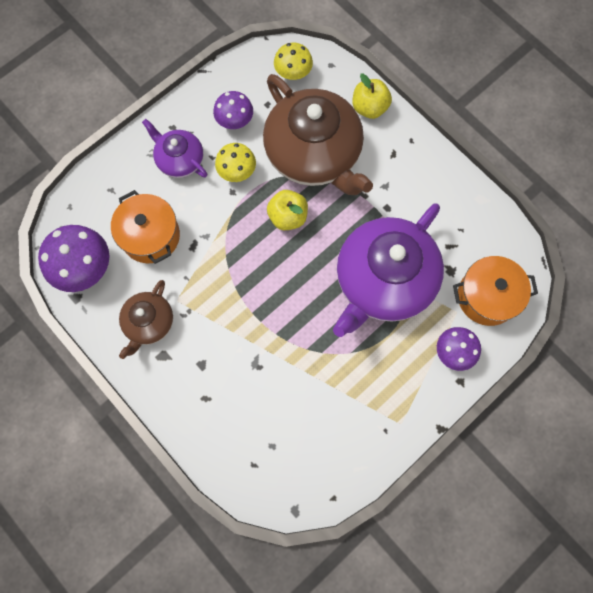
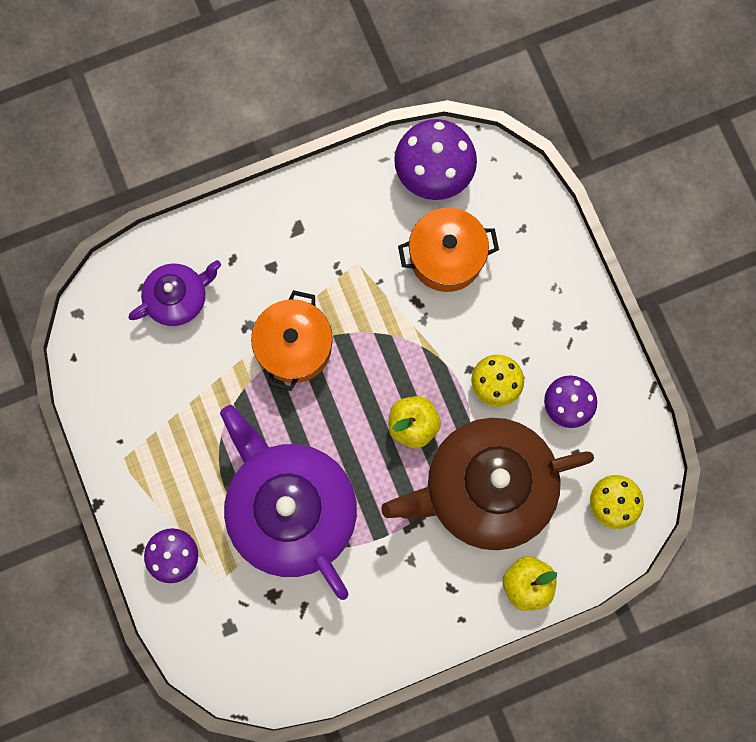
camera: 110 degrees right, 5 degrees up
brown teapot [119,280,173,359] -> none
purple teapot [142,119,207,178] -> purple teapot moved to [129,260,221,327]
orange pot [453,256,538,326] -> orange pot moved to [251,290,333,391]

